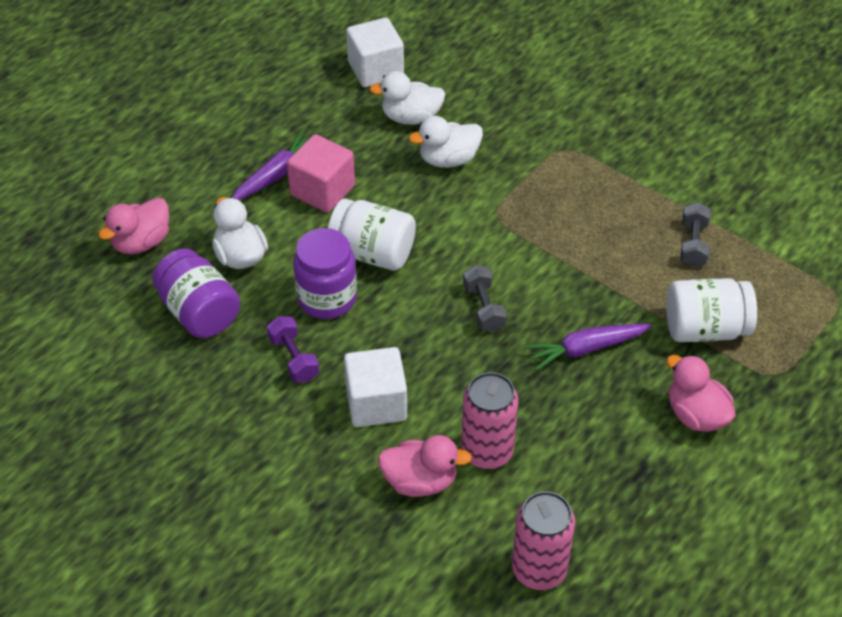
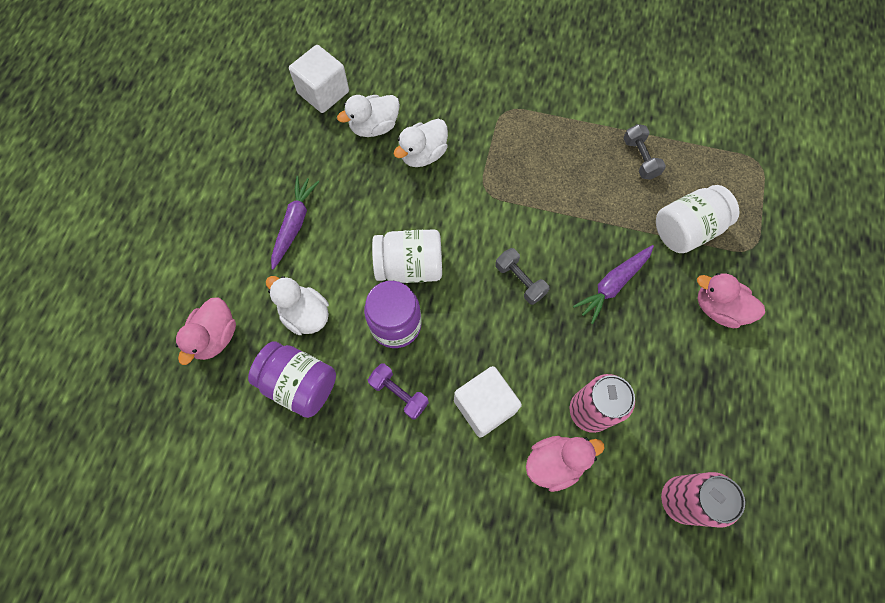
camera: 25 degrees left, 20 degrees up
pink cube [287,134,355,213] -> none

